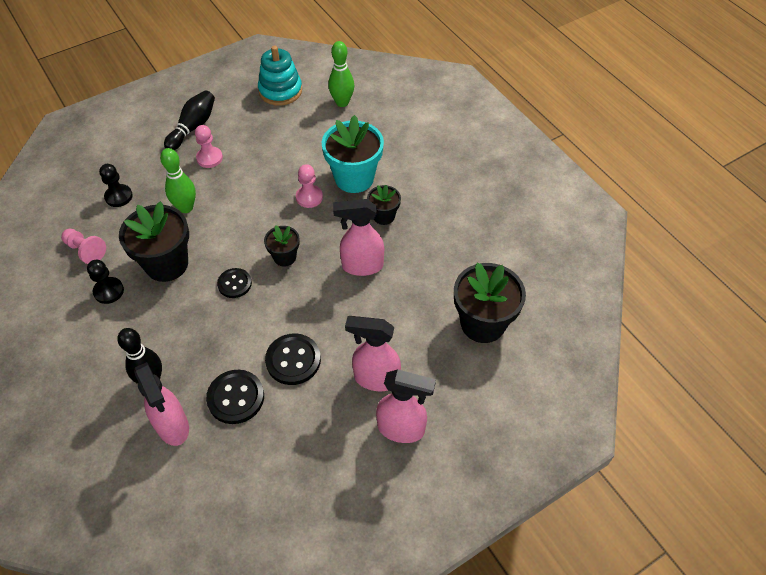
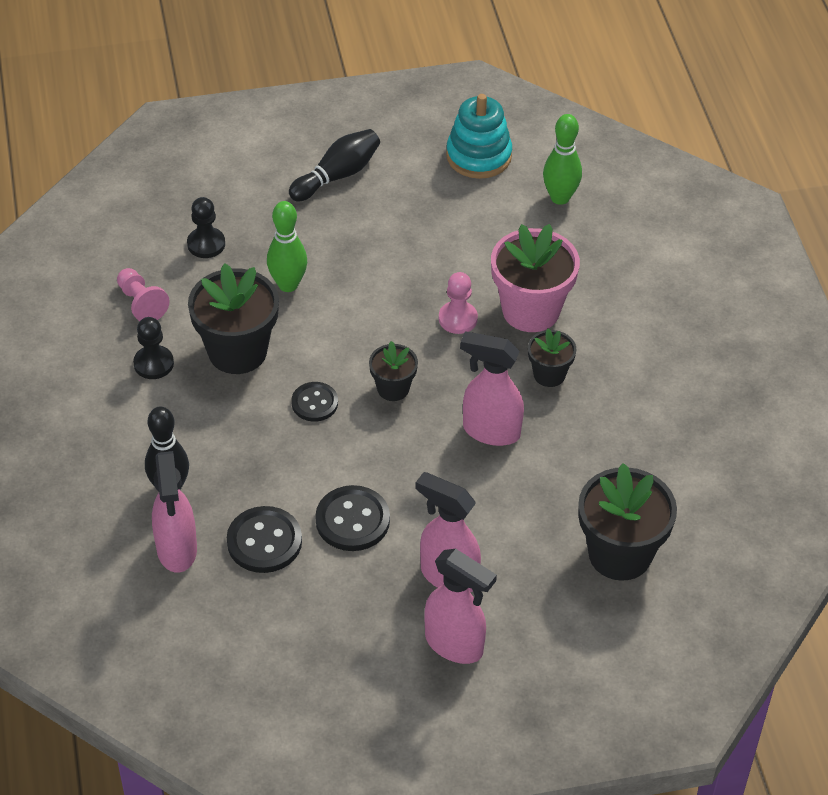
camera: 20 degrees right, 5 degrees down
pink pawn [195,125,223,168] -> none
turquoise flower pot [322,115,384,193] -> pink flower pot [491,224,580,332]

